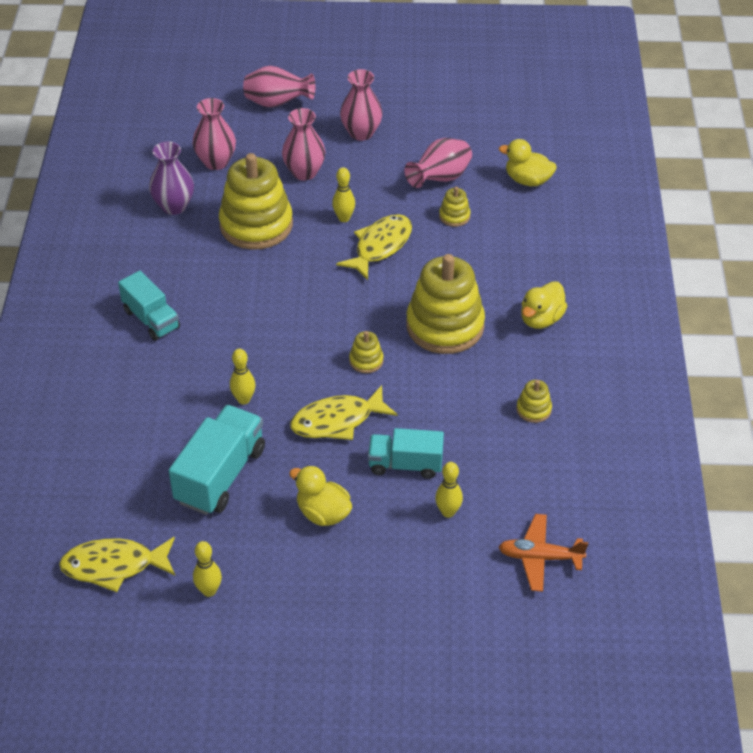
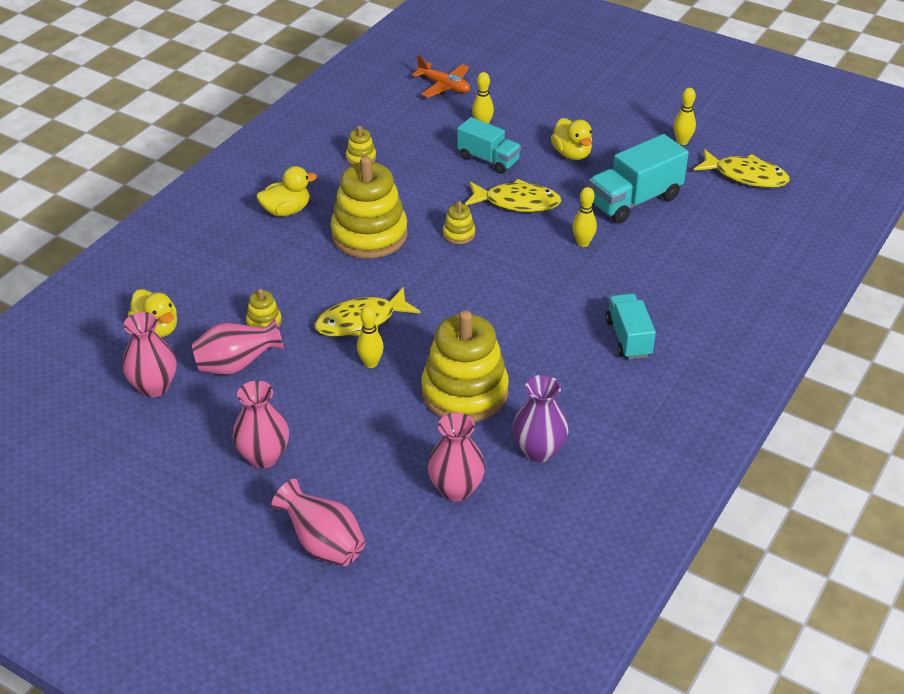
camera: 150 degrees left, 5 degrees down
pink vase [282,108,326,181] -> pink vase moved to [122,312,177,397]

